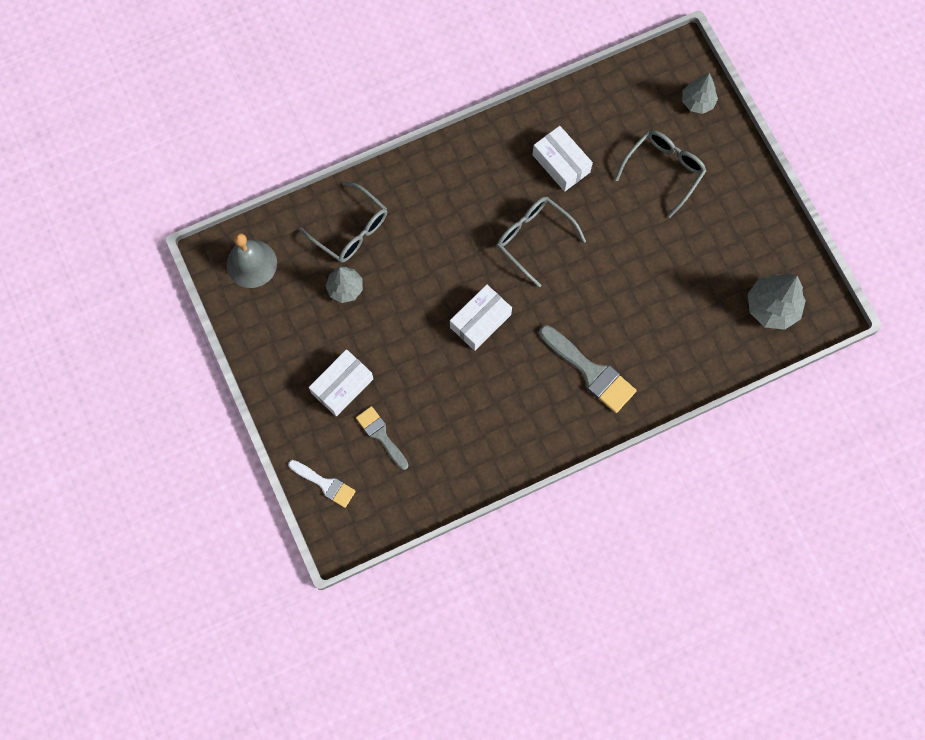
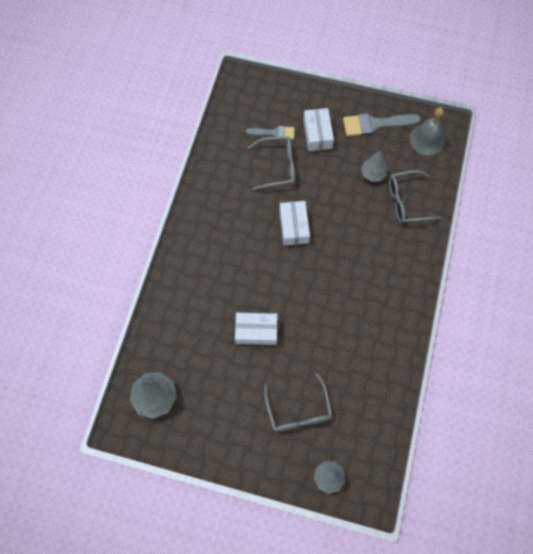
camera: 130 degrees right, 5 degrees down
white brush [288,460,356,508] -> none
grey glasses [497,197,586,287] -> grey glasses moved to [248,136,295,190]
white box [532,126,593,192] -> white box moved to [235,313,278,345]
grey brush [539,325,637,413] -> grey brush moved to [343,113,421,136]

